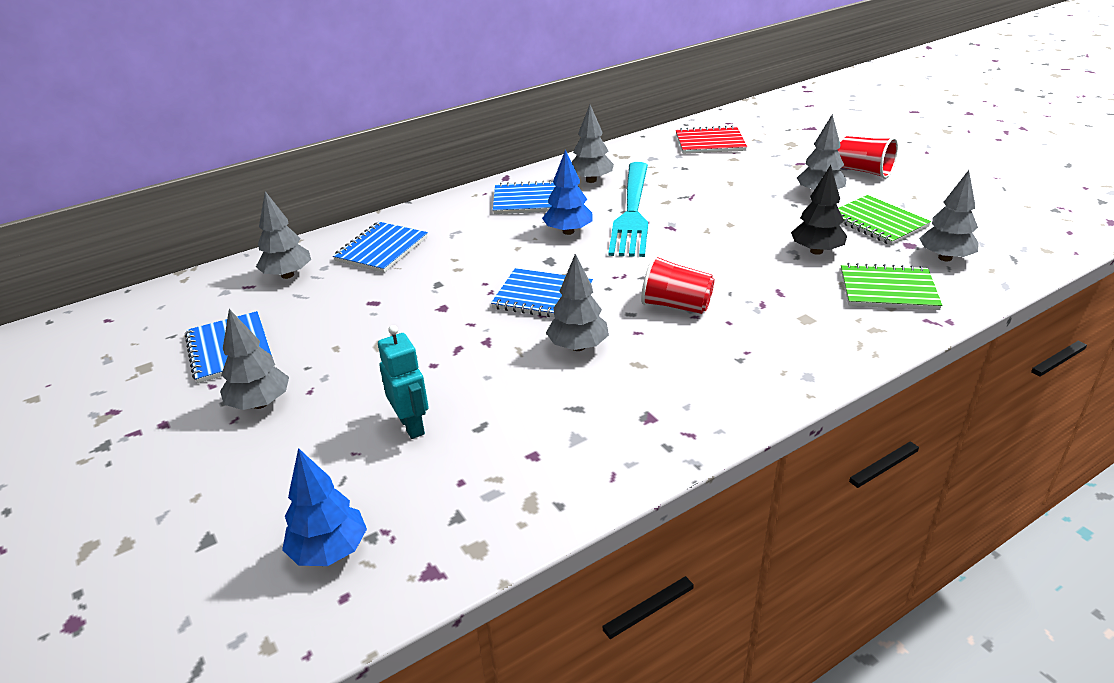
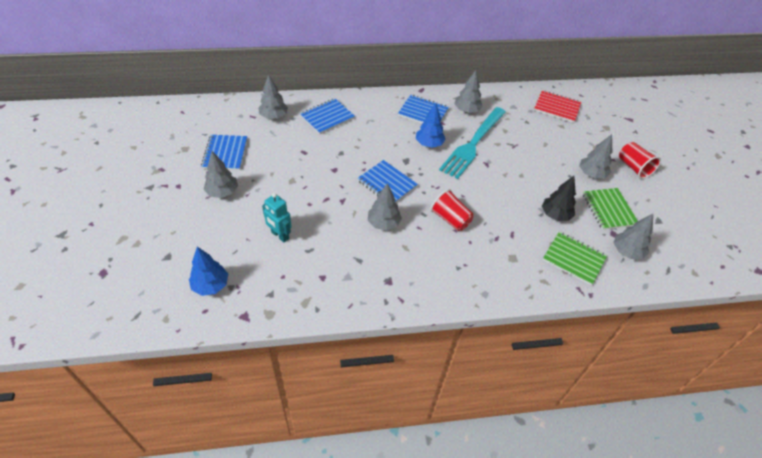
camera: 20 degrees right, 15 degrees up
turquoise robot [378,325,429,439] -> turquoise robot turned 135 degrees clockwise [262,193,292,242]

